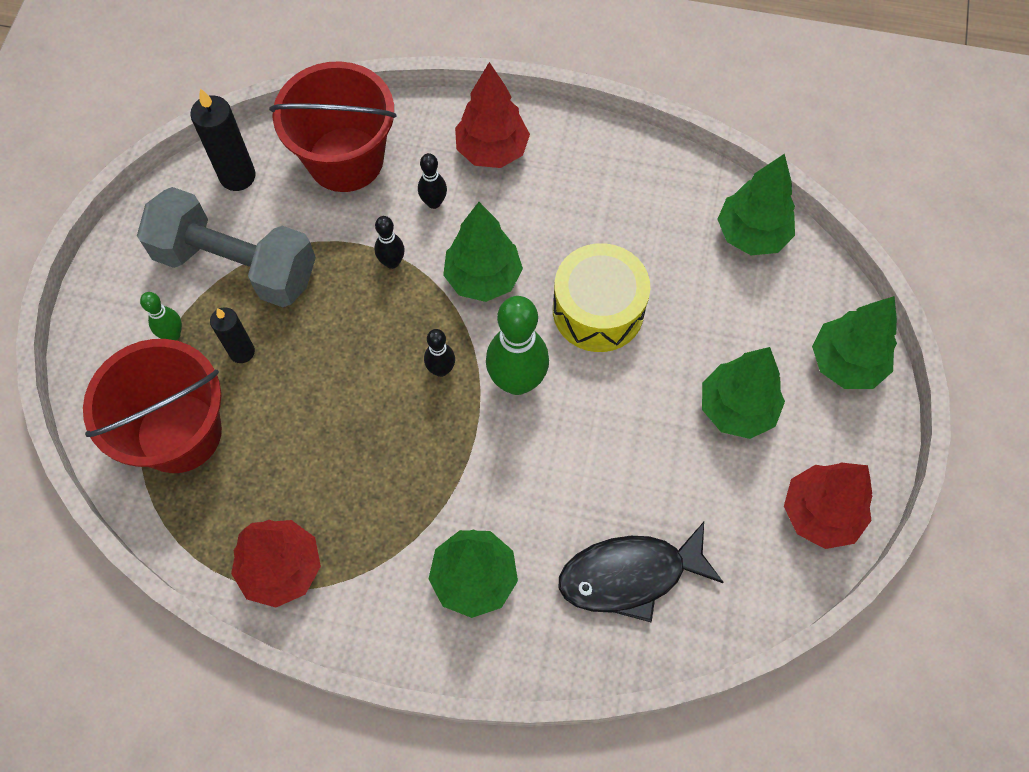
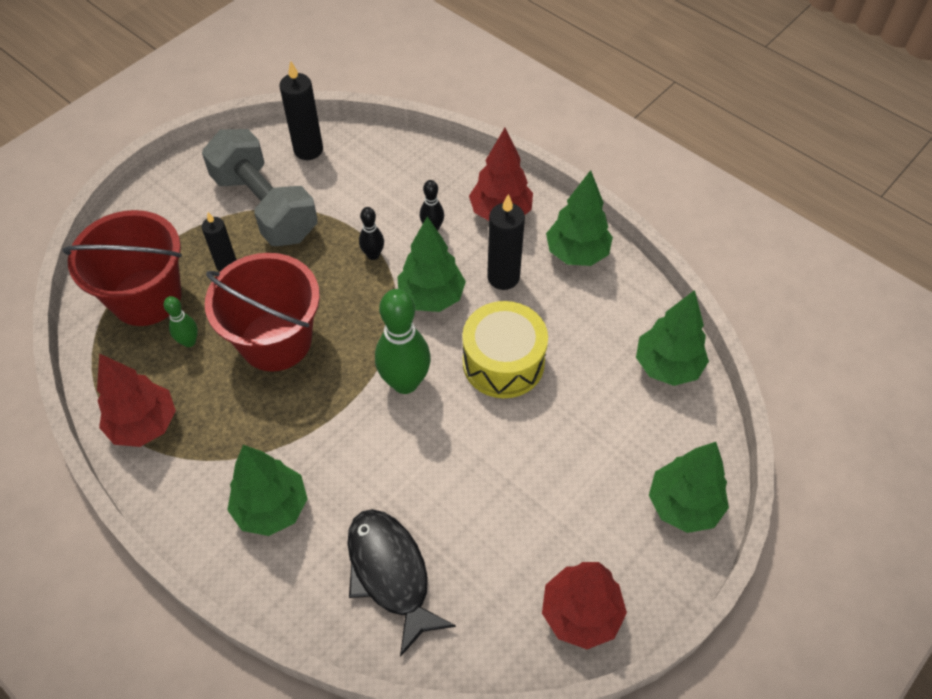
camera: 30 degrees right, 10 degrees down
green bowling pin [140,292,182,340] -> green bowling pin moved to [164,296,198,347]
red bucket [269,61,396,192] -> red bucket moved to [205,253,320,372]
black bowling pin [424,329,455,377] -> none
black fish [559,522,724,622] -> black fish turned 45 degrees clockwise [347,509,456,657]
green tree [702,347,785,439] -> green tree moved to [546,170,613,266]
none -> black candle [487,194,525,290]

